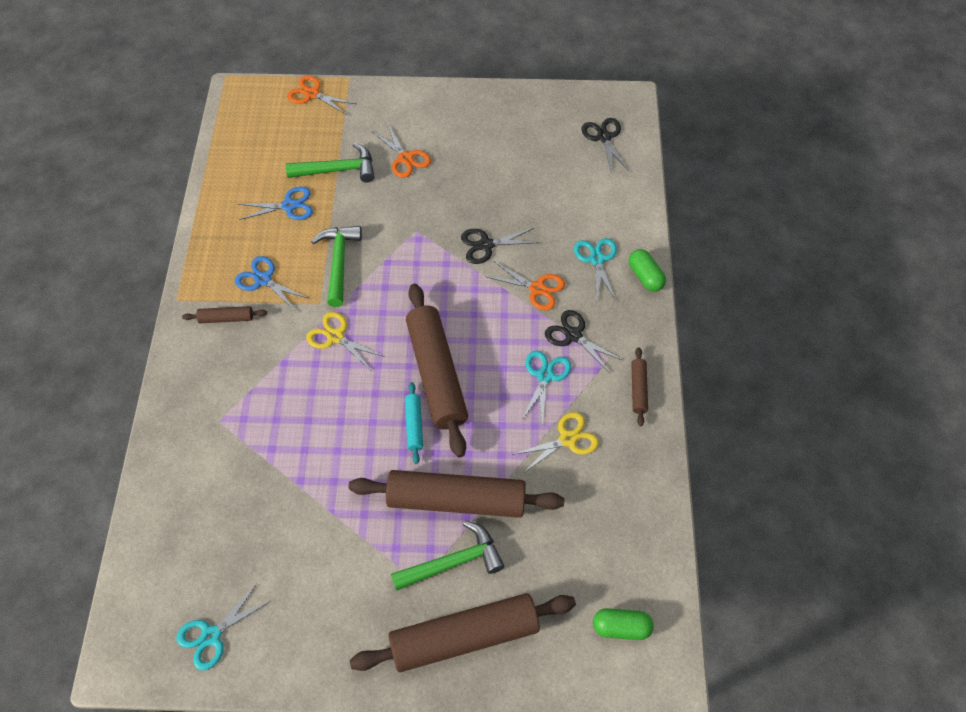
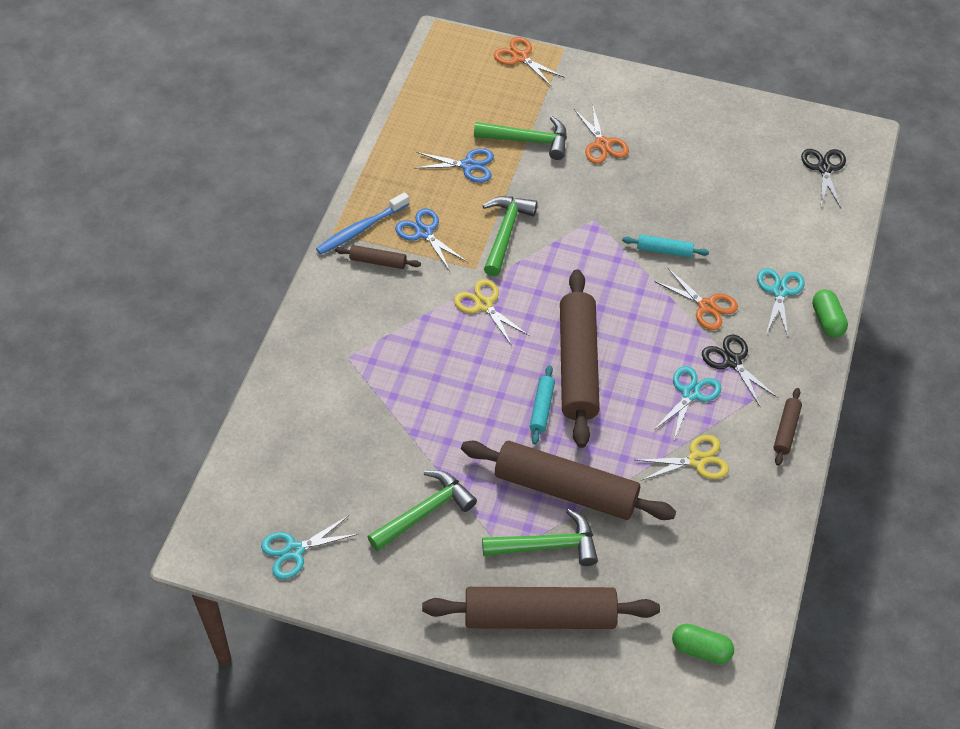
camera: 15 degrees right, 5 degrees down
black scissors [461,228,539,264] -> turquoise rolling pin [622,234,709,258]
none -> blue toothbrush [316,192,409,255]
none -> green hammer [368,470,477,551]

